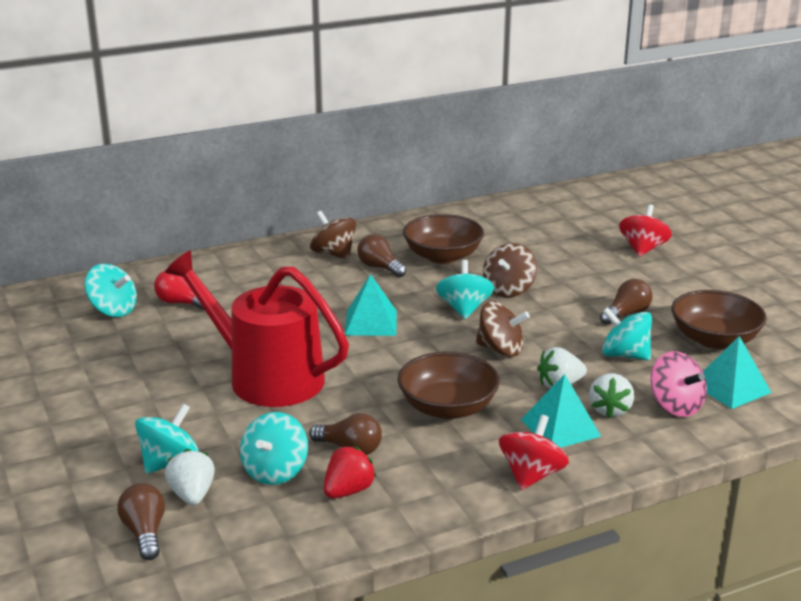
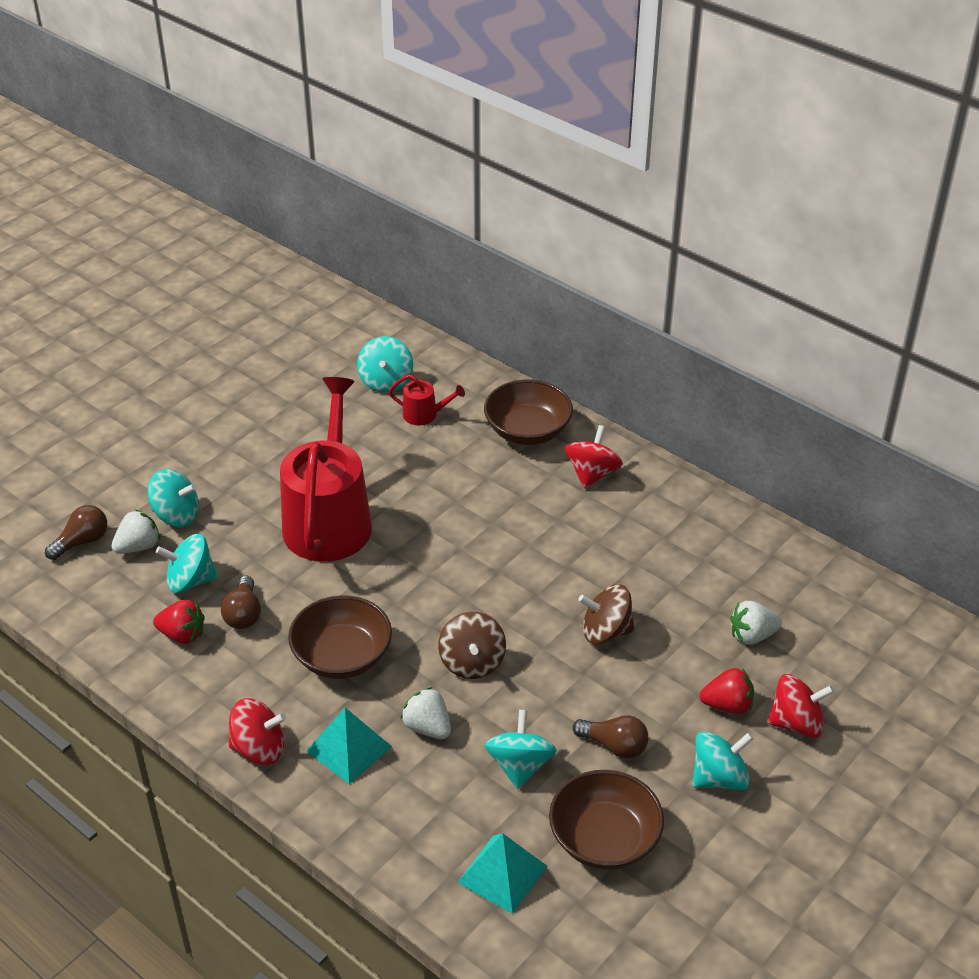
camera: 65 degrees right, 15 degrees up
red light bulb [154,270,205,310] -> red watering can [389,375,465,425]
brown spinning top [310,211,356,260] -> red spinning top [565,425,623,489]
turquoise pyramid [345,274,397,336] -> none
brown light bulb [357,234,406,278] -> none
brown bowl [403,214,484,264] -> brown bowl moved to [484,380,573,445]
turquoise spinning top [436,260,494,319] -> turquoise spinning top moved to [692,731,754,790]
white strawberry [589,373,634,418] -> white strawberry moved to [730,601,782,645]
pink spinning top [651,351,707,417] -> none
none -> red strawberry [700,668,754,714]

